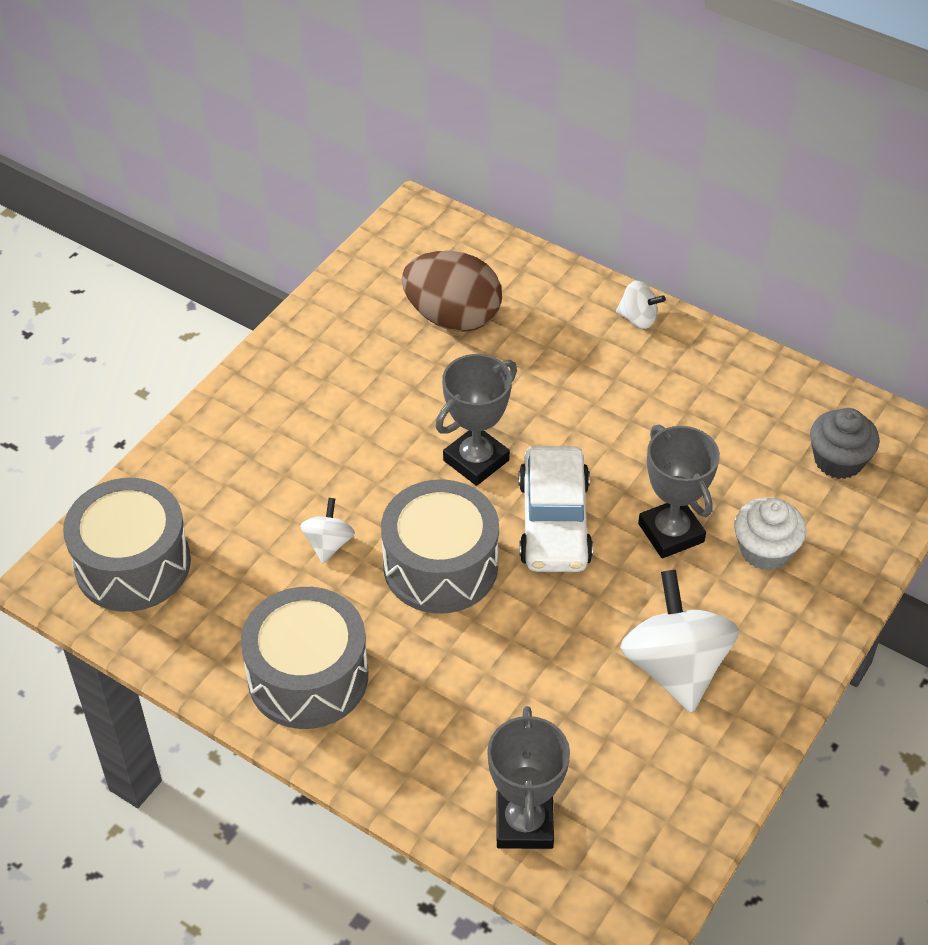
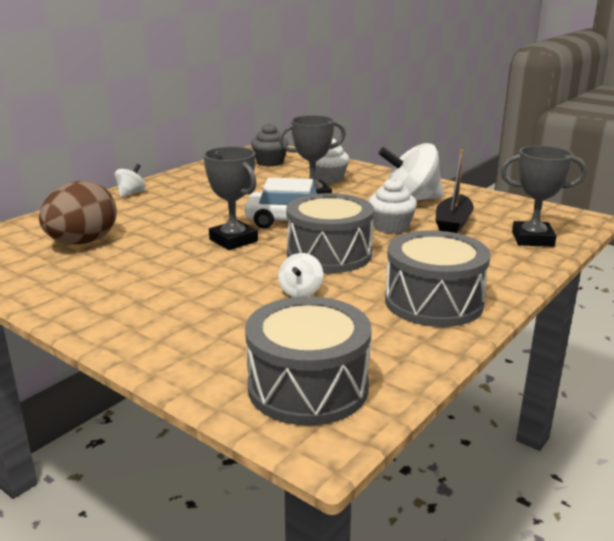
camera: 85 degrees left, 25 degrees down
white spinning top [300,498,355,563] -> white spinning top turned 90 degrees counterclockwise [278,253,323,297]
none -> white cupcake [368,177,417,234]
none -> black boat [436,150,474,233]

